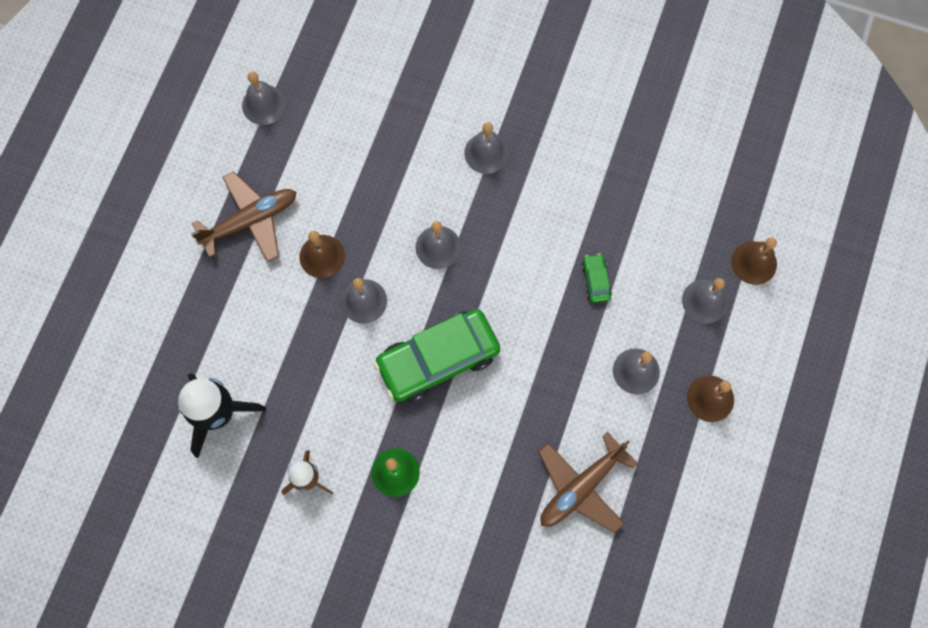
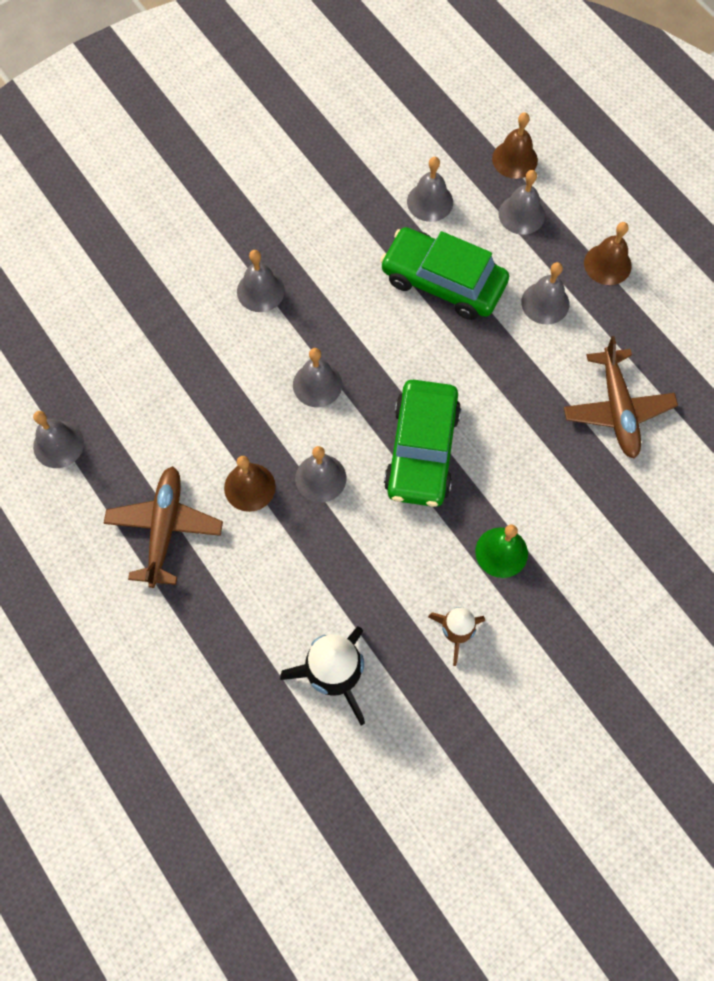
camera: 55 degrees left, 5 degrees down
green car [581,253,612,303] -> green car [380,227,509,320], size x2.39
none -> grey bell [407,157,453,222]

